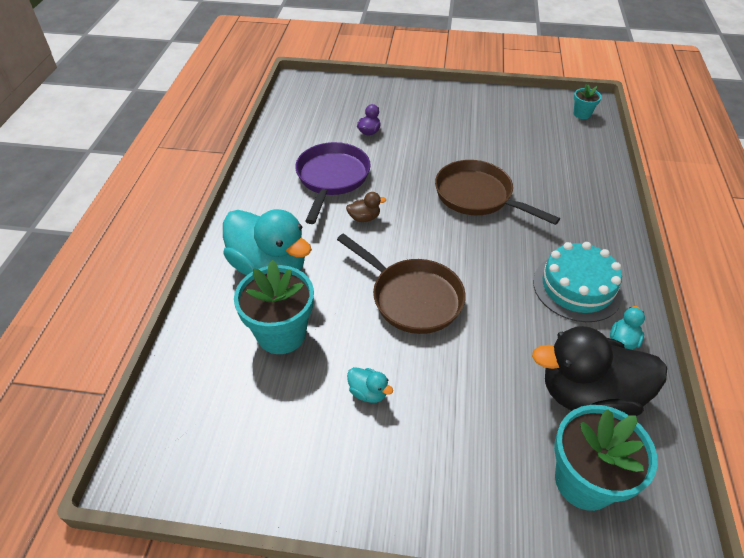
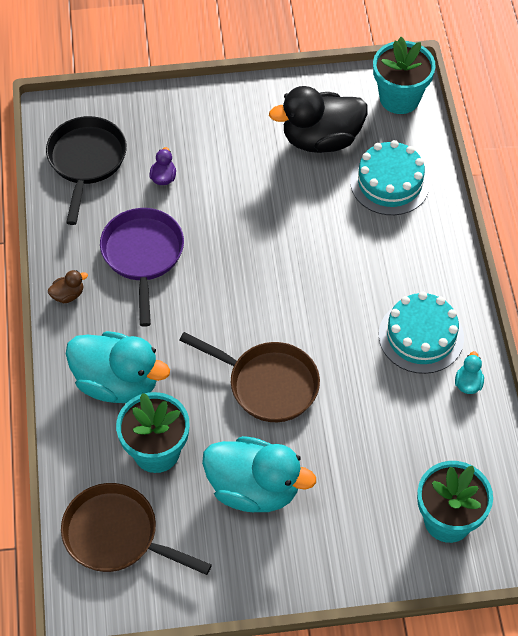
camera: 15 degrees left, 10 degrees up
brown duck [346,192,386,222] -> brown duck moved to [48,270,88,304]
turquoise duck [347,367,393,403] -> turquoise duck [202,436,316,512], size x2.48
brown pan [435,160,560,225] -> brown pan moved to [61,483,212,575]
black duck [532,326,667,416] -> black duck moved to [269,86,368,153]
turquoise flower pot [574,84,602,119] -> turquoise flower pot [373,37,436,114], size x2.01
none -> black pan [46,116,127,225]
none -> turquoise cake [350,140,430,215]

